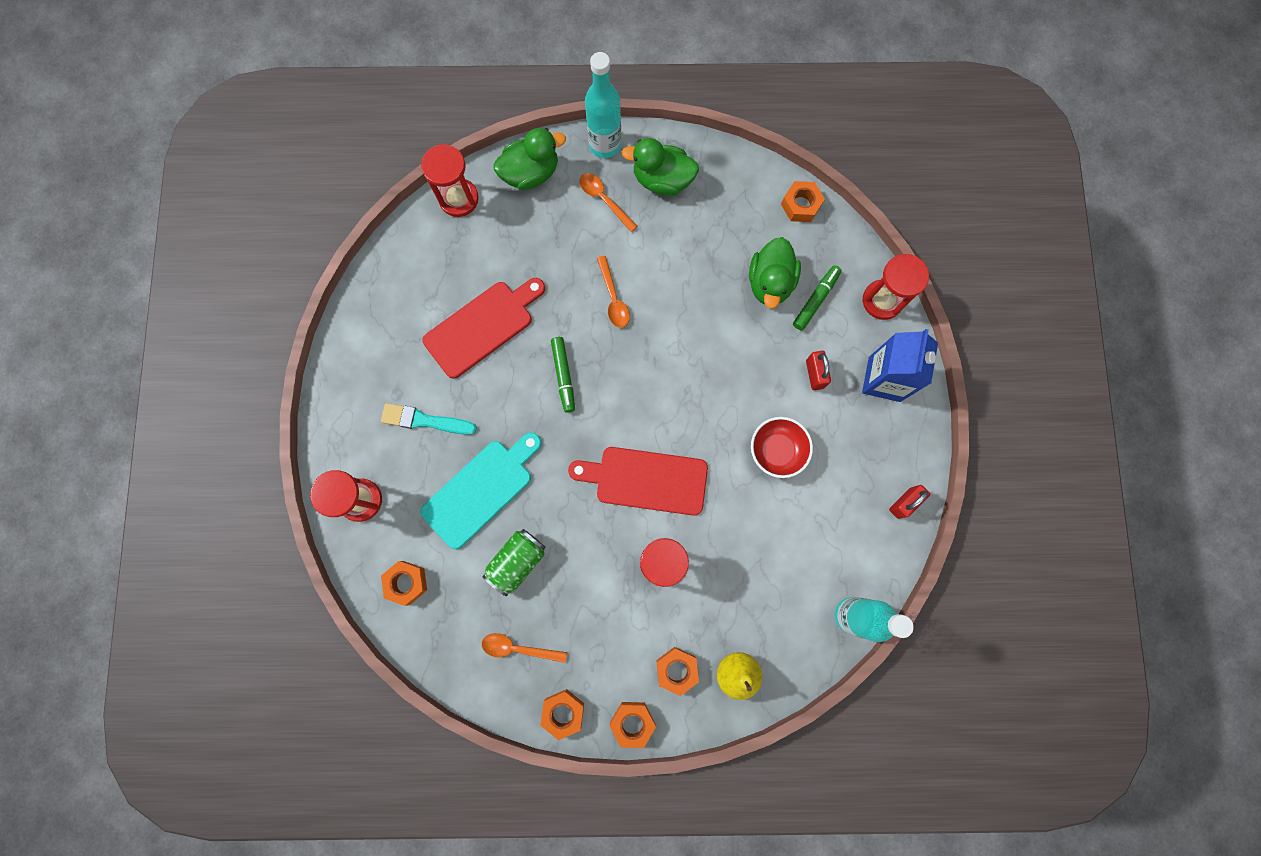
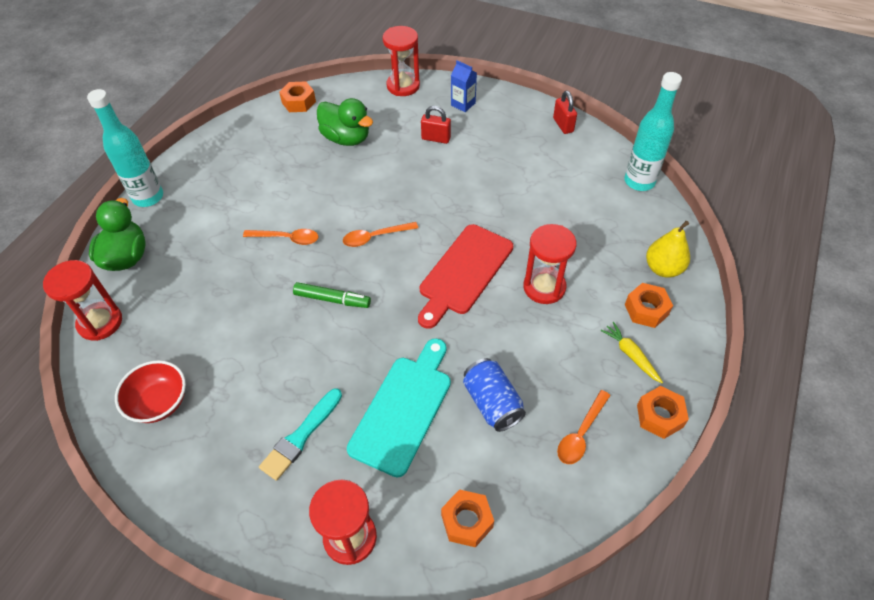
camera: 65 degrees left, 25 degrees down
turquoise cutting board [420,432,542,549] -> turquoise cutting board turned 45 degrees clockwise [347,338,451,477]
red cutting board [422,278,545,379] -> none
green can [482,529,546,596] -> blue can [463,358,526,432]
orange spoon [579,173,638,232] -> orange spoon moved to [343,222,418,247]
orange nut [610,702,656,748] -> none
green duck [622,138,699,196] -> none
red bowl [751,417,813,478] -> red bowl moved to [115,360,186,423]
green marker [793,265,842,331] -> none
blue carton [862,329,938,402] -> blue carton [451,60,477,112], size x0.56
none -> yellow carrot [600,322,663,383]

